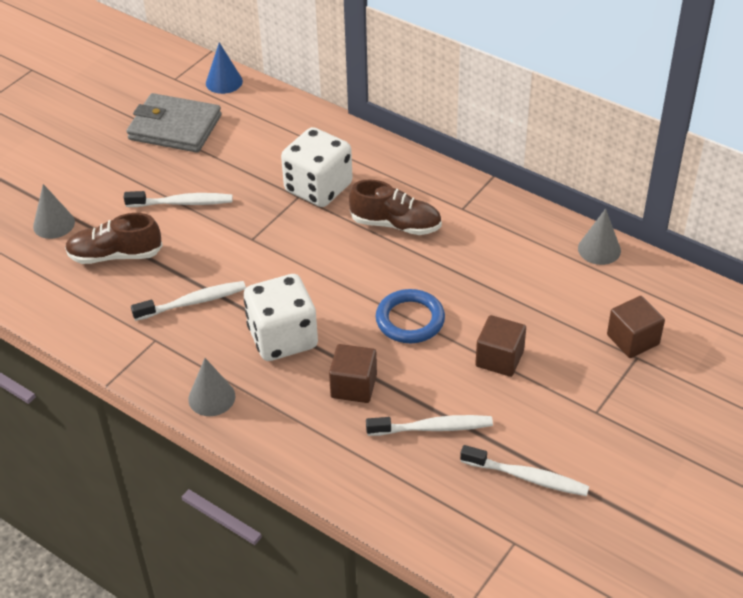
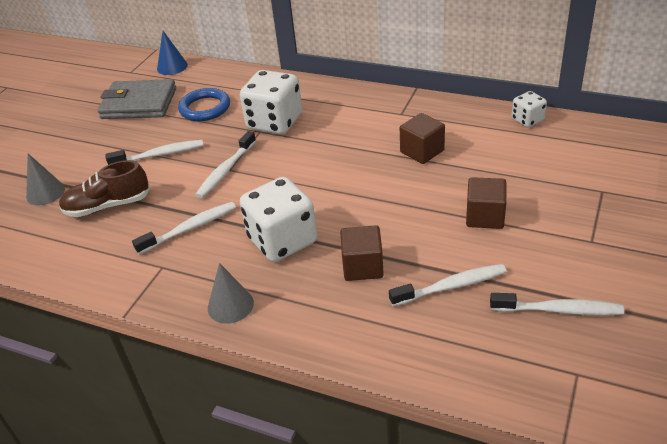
camera: 10 degrees left, 5 degrees down
brown shoe [349,179,442,235] -> none
blue ring [375,289,445,343] -> blue ring moved to [178,88,230,121]
grey cone [578,209,621,265] -> white dice [512,91,547,127]
brown cube [607,296,665,358] -> brown cube moved to [400,113,445,164]
none -> white toothbrush [195,131,256,198]

